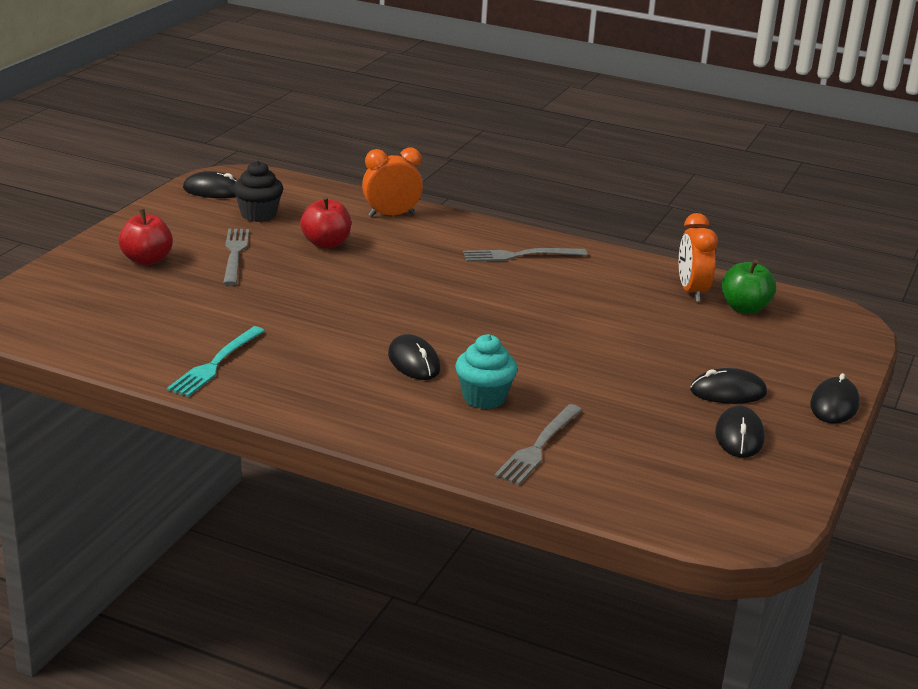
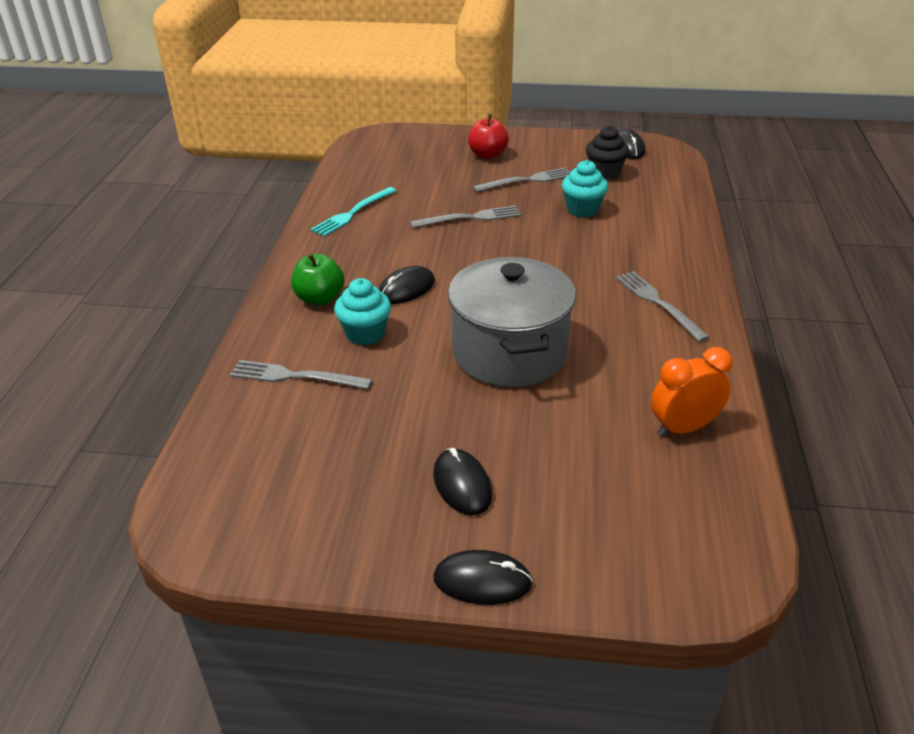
camera: 75 degrees right, 10 degrees up
turquoise fork [167,326,265,397] -> turquoise fork turned 60 degrees counterclockwise [310,187,396,236]
red apple [300,196,351,249] -> turquoise cupcake [562,160,608,217]
orange clock [362,147,423,217] -> none
black mouse [715,406,765,458] -> none
green apple [722,259,776,314] -> green apple moved to [291,253,344,305]
none -> grey fork [410,206,521,228]
none -> grey pot [448,257,576,387]

